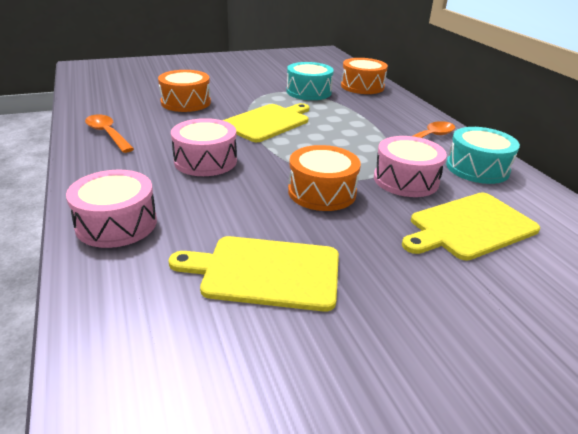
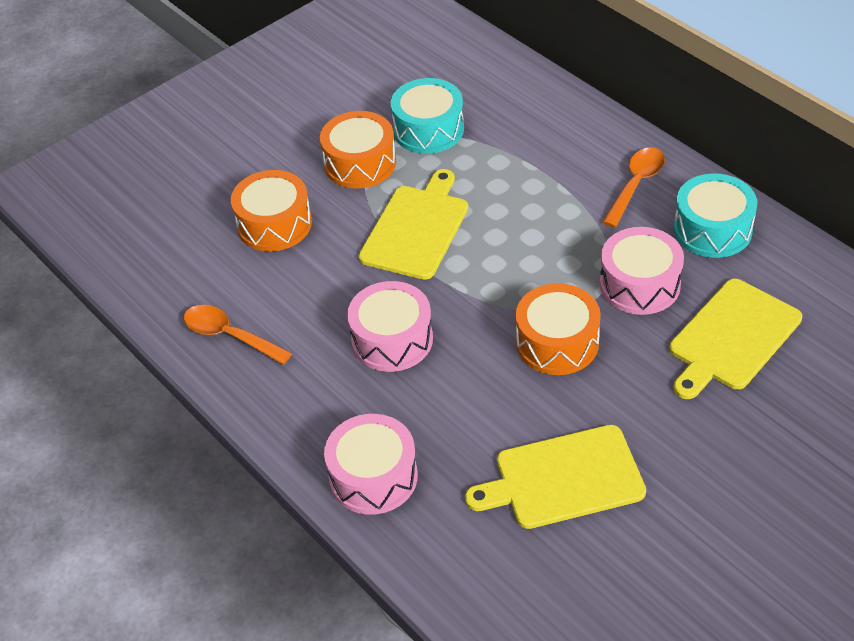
camera: 15 degrees left, 15 degrees up
orange drum [341,58,388,94] -> orange drum moved to [320,111,396,188]

